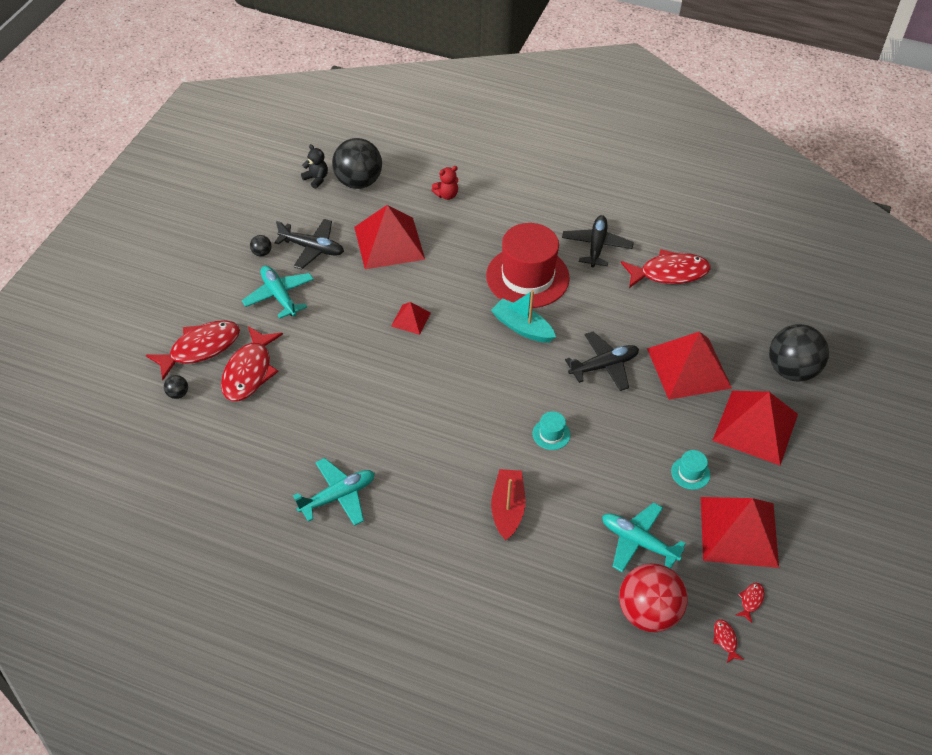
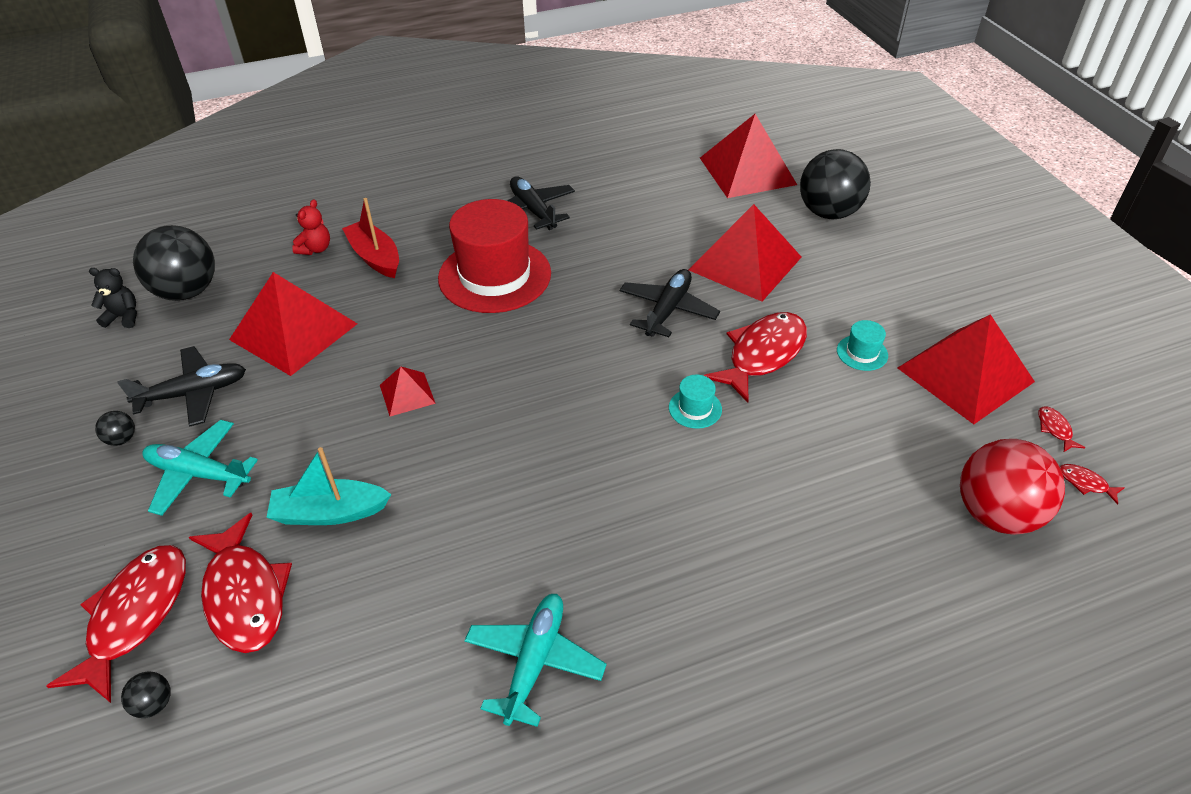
camera: 40 degrees left, 5 degrees down
turquoise boat [491,290,556,343] -> turquoise boat moved to [267,447,391,525]
red boat [491,469,525,541] -> red boat moved to [342,198,399,278]
turquoise plane [602,503,686,572] -> none
red fish [621,249,710,288] -> red fish moved to [703,312,807,403]
red pyramid [712,391,798,465] -> red pyramid moved to [700,114,797,198]

